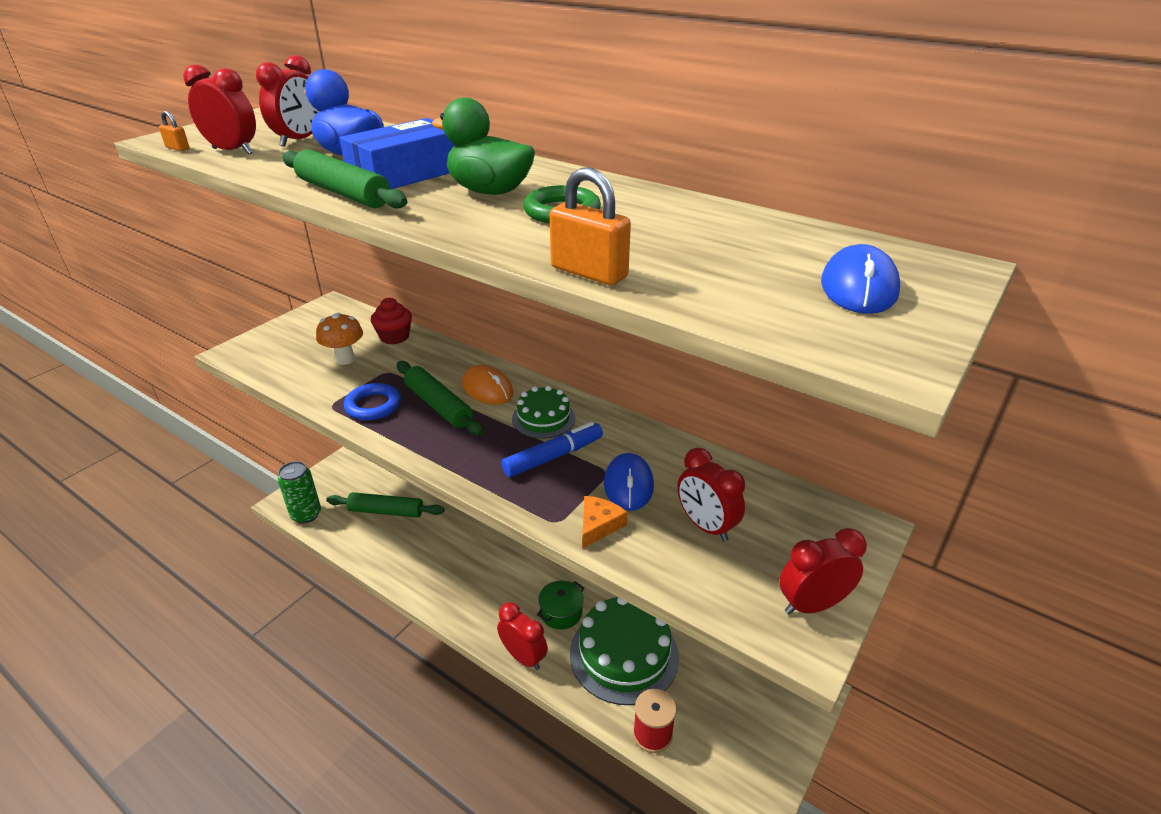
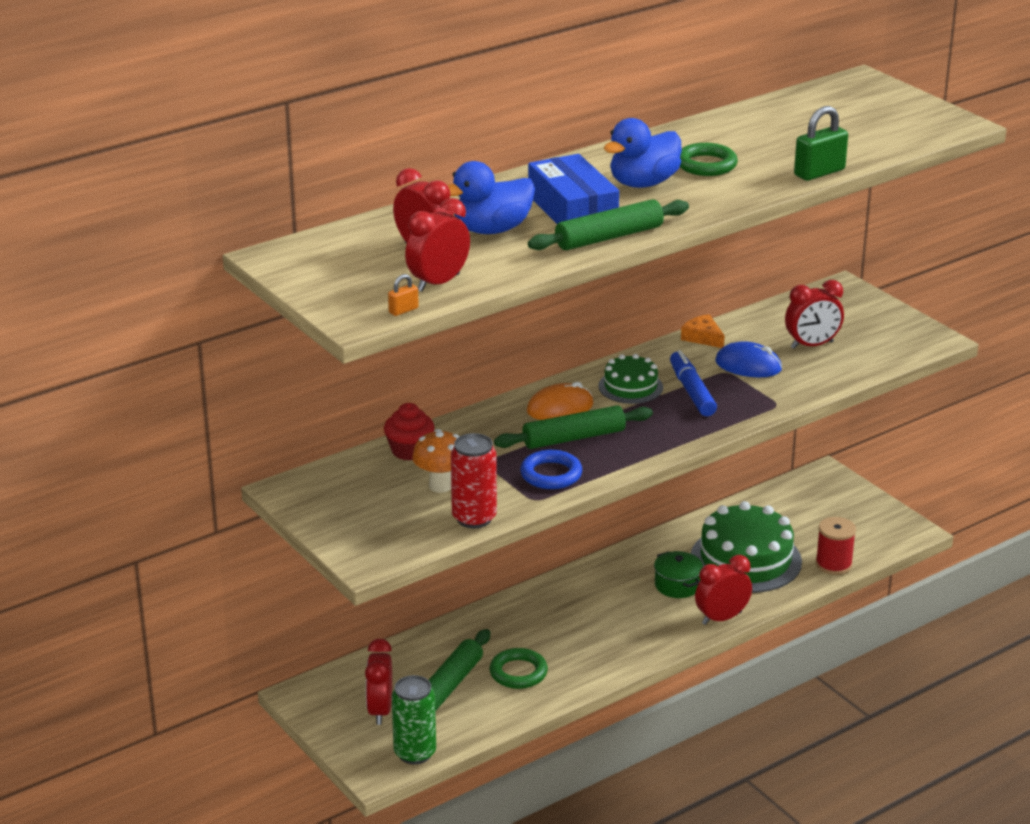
camera: 70 degrees left, 5 degrees down
green duck [432,97,535,195] -> blue duck [604,118,682,188]
orange padlock [550,168,631,285] -> green padlock [794,106,848,181]
orange cheese [582,496,628,549] -> orange cheese moved to [681,314,725,348]
red clock [779,528,867,615] -> red clock moved to [365,638,392,725]
blue mouse [821,244,900,314] -> none
none -> red can [451,433,497,528]
none -> green ring [490,648,548,689]

